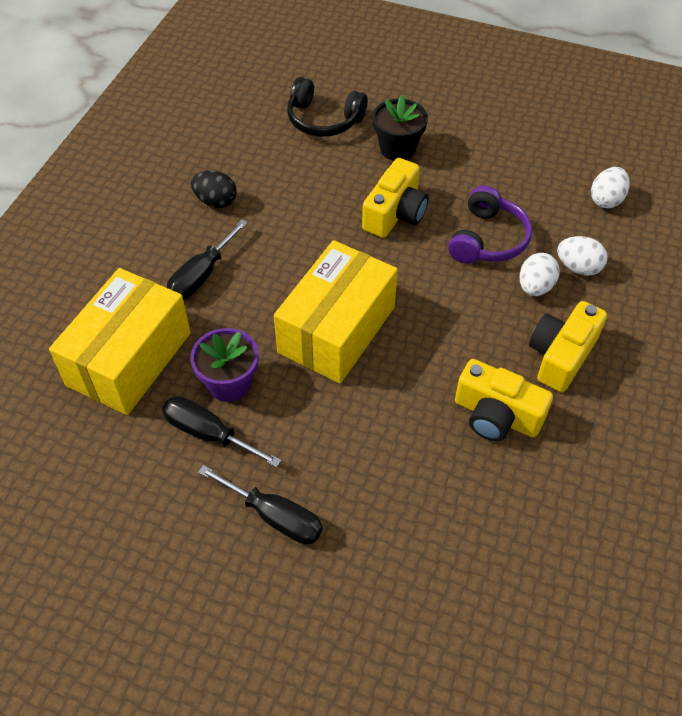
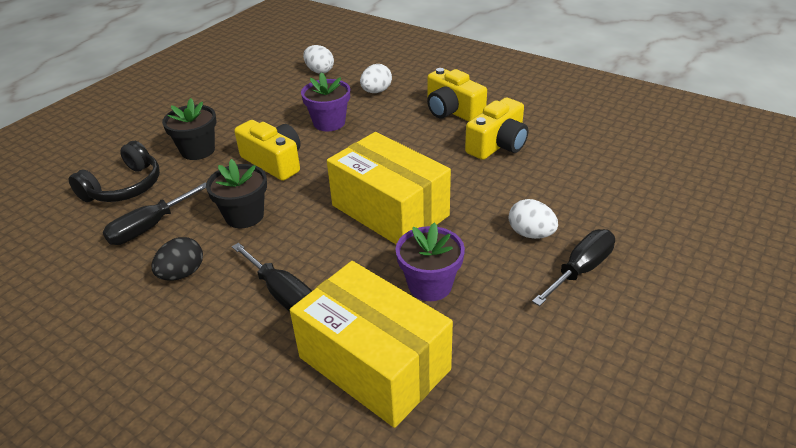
camera: 75 degrees left, 15 degrees down
black screwdriver [162,396,282,467] -> black screwdriver moved to [103,183,206,245]
purple headphones [448,185,532,264] -> purple flower pot [301,72,350,131]
white egg [519,253,560,296] -> white egg moved to [509,199,558,239]
none -> black flower pot [206,159,267,228]

